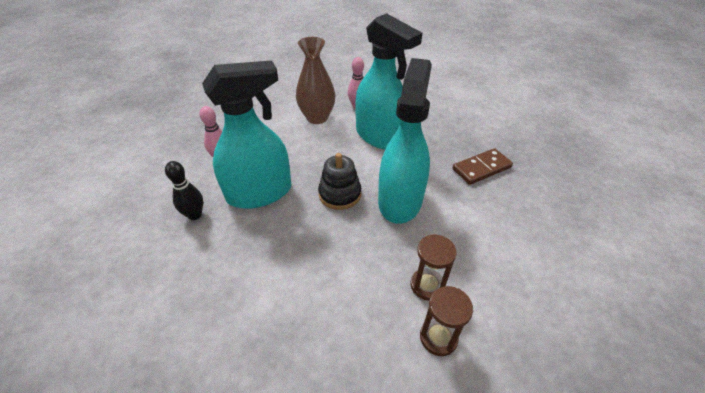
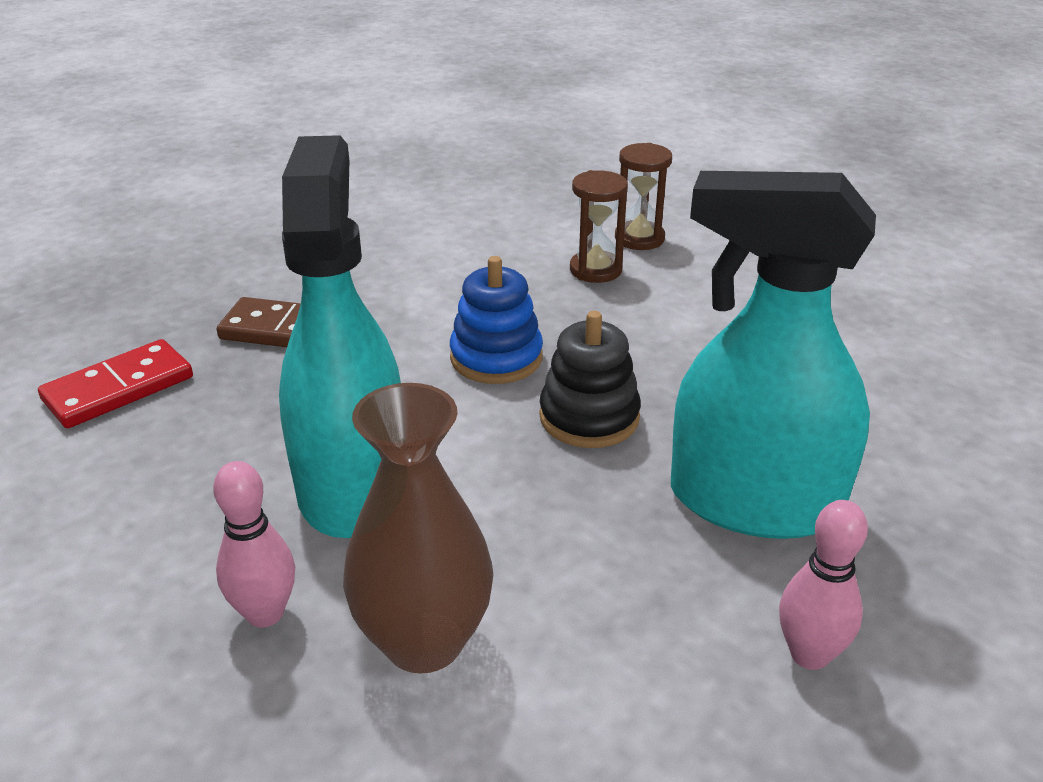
camera: 140 degrees left, 10 degrees down
black bowling pin [165,161,203,220] -> none
turquoise spray bottle [378,58,432,224] -> blue stacking toy [450,256,543,384]
none -> red domino [38,339,193,428]

